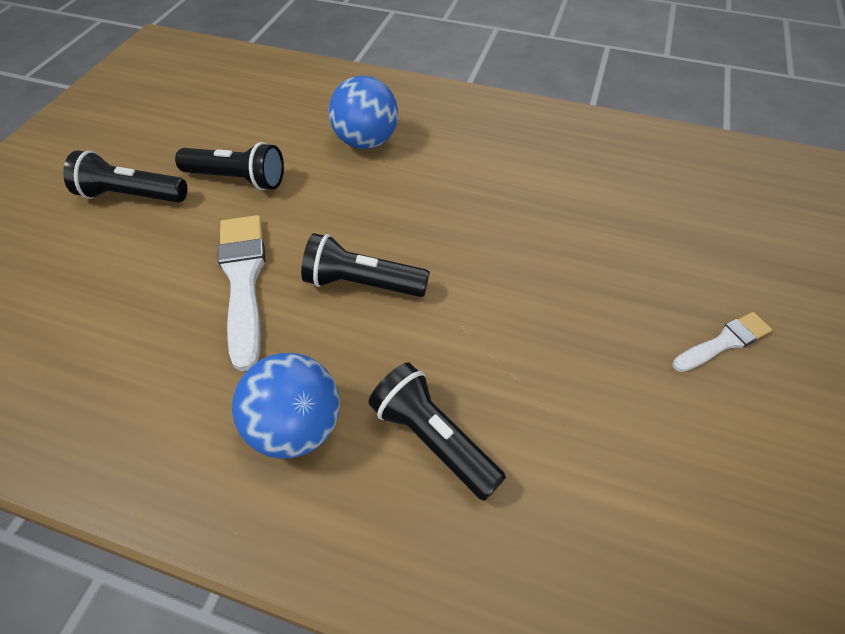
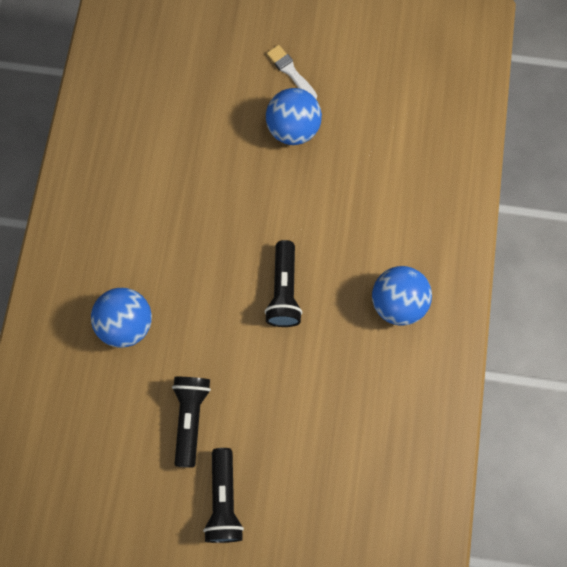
camera: 100 degrees left, 20 degrees up
white brush [218,215,265,371] -> none
black flashlight [368,362,506,501] -> none
none -> blue ball [266,88,322,145]

